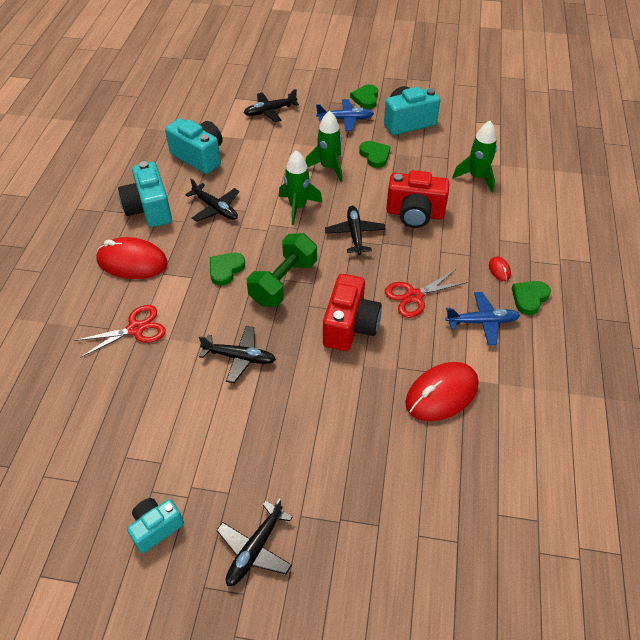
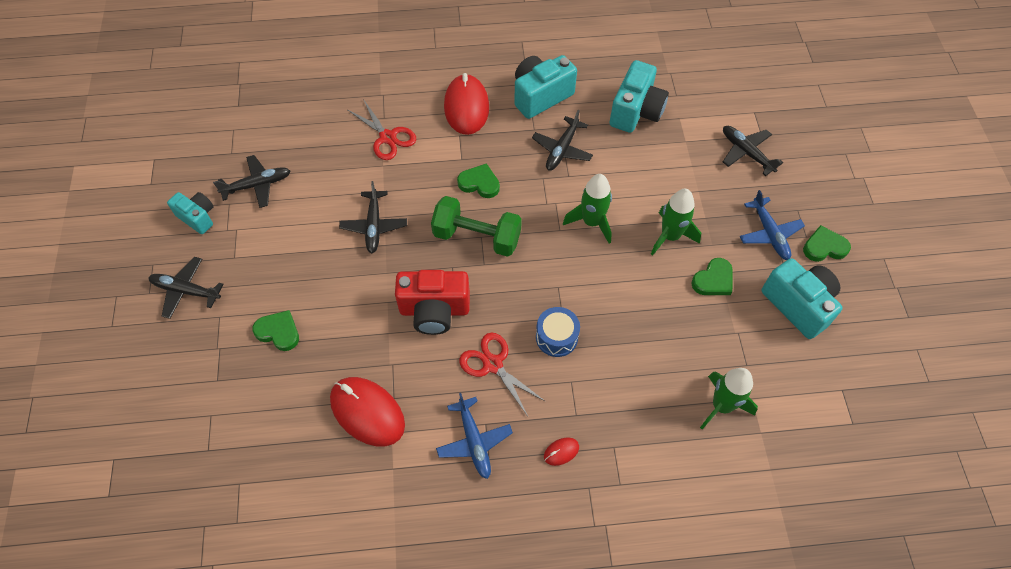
camera: 75 degrees right, 10 degrees up
black plane [325,206,386,255] -> black plane moved to [213,155,290,208]
red camera [386,170,449,228] -> none
green heart [512,281,551,315] -> green heart moved to [253,310,299,351]
none -> blue drum [536,307,580,357]

